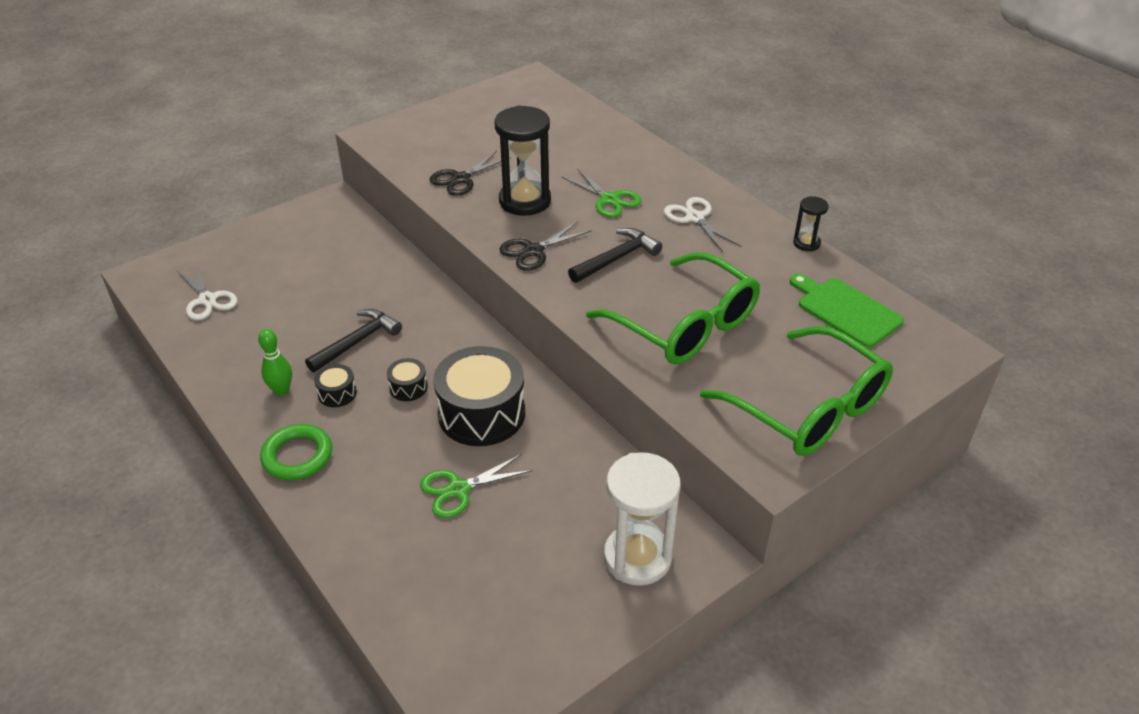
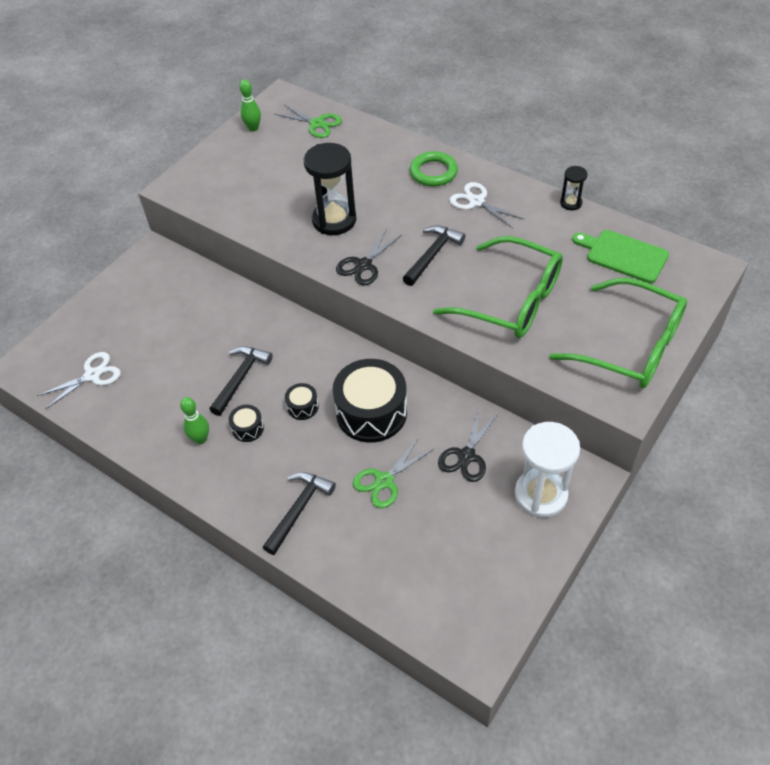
camera: 15 degrees left, 10 degrees up
white scissors [177,264,238,320] -> white scissors turned 75 degrees counterclockwise [37,352,121,409]
green ring [260,424,332,480] -> green ring moved to [410,151,458,187]
black scissors [429,151,511,196] -> black scissors moved to [438,410,498,482]
green scissors [562,168,642,217] -> green scissors moved to [274,104,342,138]
none -> green bowling pin [239,79,261,132]
none -> black hammer [263,472,336,555]

